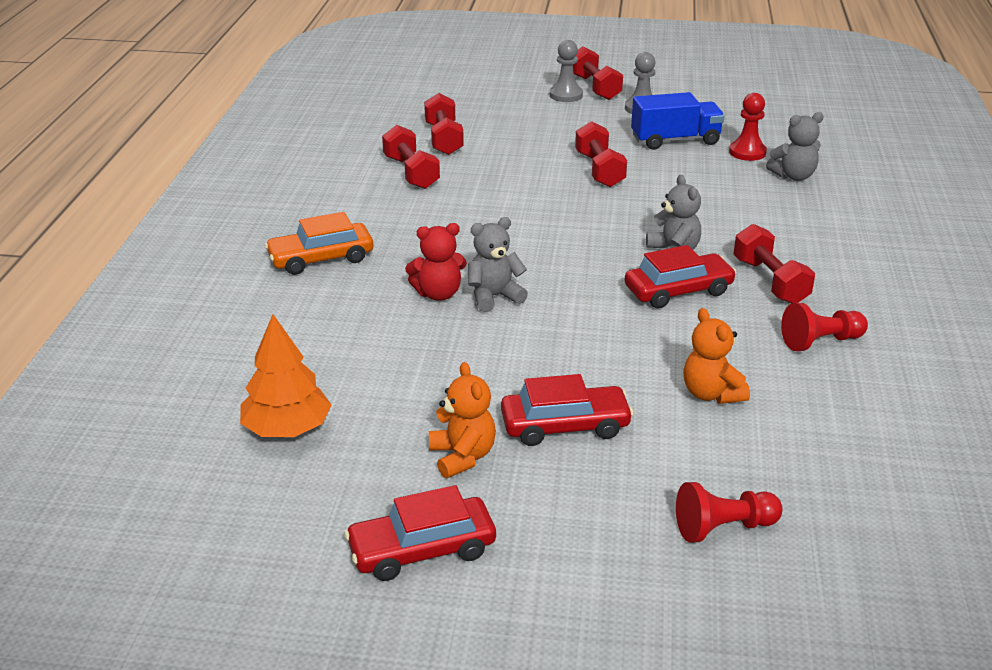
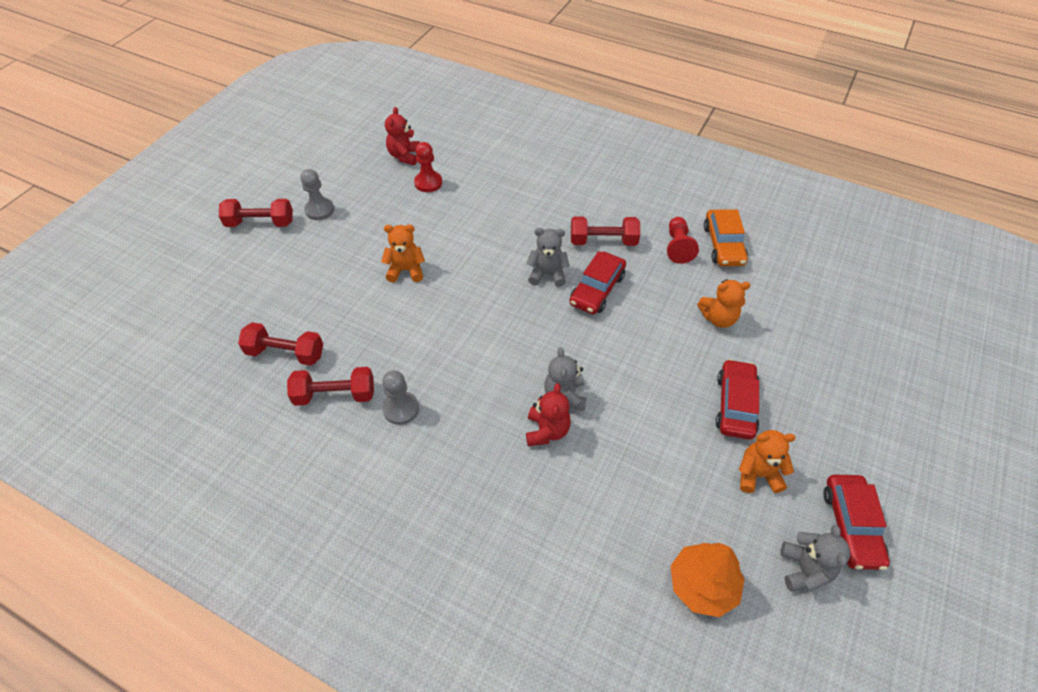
camera: 70 degrees left, 20 degrees up
orange car [265,212,373,275] -> orange car moved to [704,209,748,266]
grey pawn [550,40,583,102] -> grey pawn moved to [382,370,419,425]
red dumbbell [575,121,627,187] -> orange teddy bear [381,224,425,283]
red car [625,245,737,308] -> red car turned 150 degrees counterclockwise [569,251,626,314]
blue truck [631,92,725,150] -> none
red pawn [676,482,782,543] -> none
grey teddy bear [766,112,824,181] -> grey teddy bear moved to [780,525,850,591]
none -> red teddy bear [385,107,420,165]

